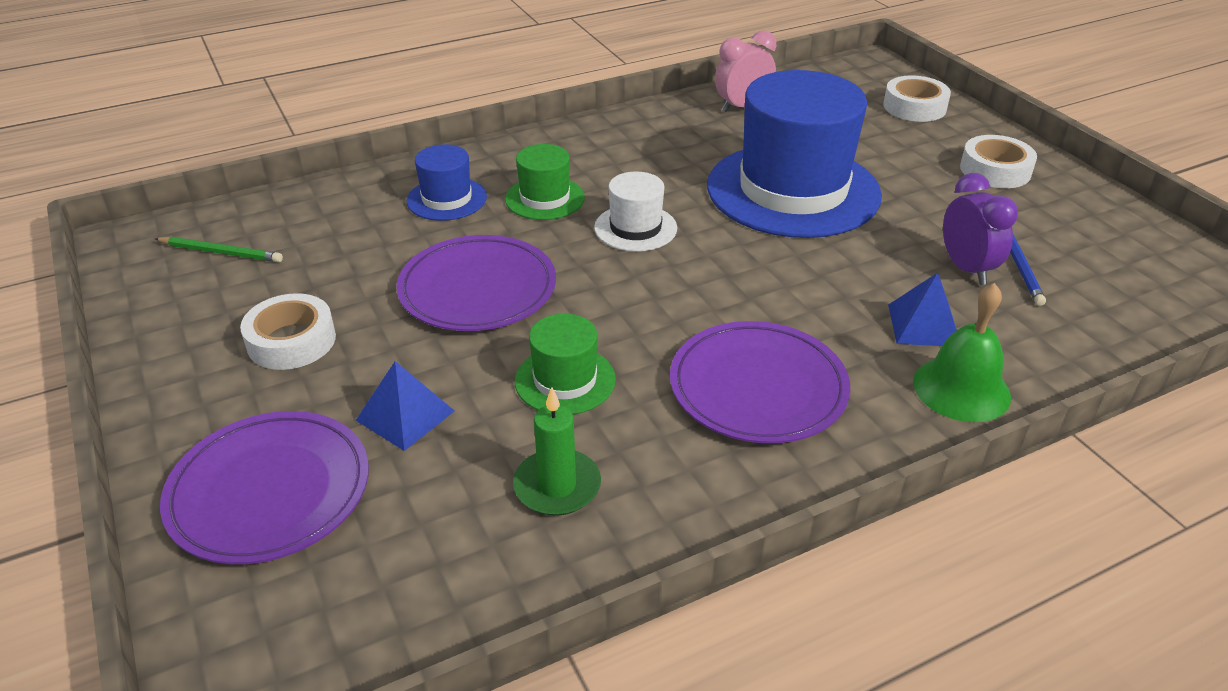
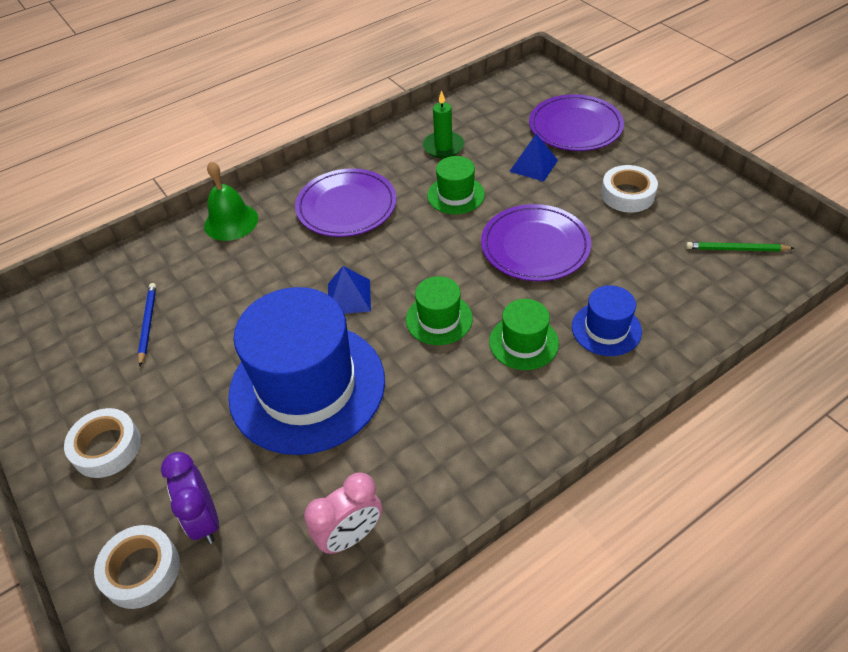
camera: 175 degrees right, 10 degrees up
white hat [594,171,677,252] -> green hat [406,276,473,345]
blue pyramid [888,273,957,346] -> blue pyramid moved to [328,266,371,314]
purple clock [943,173,1018,285] -> purple clock moved to [161,452,219,544]

